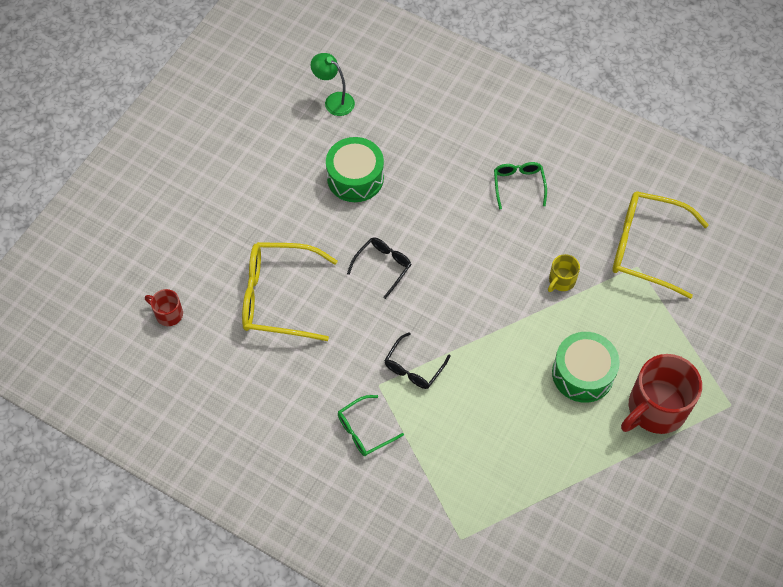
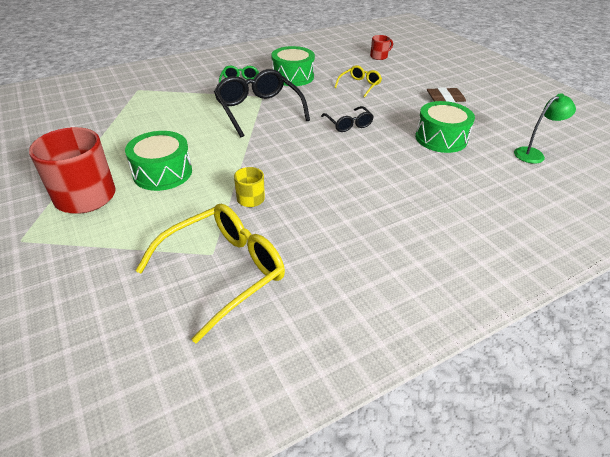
camera: 120 degrees right, 20 degrees down
yellow glasses [242,242,337,341] -> yellow glasses [334,65,382,98], size x0.53
black glasses [384,332,451,389] -> black glasses [214,69,310,137], size x1.88
green glasses [494,162,547,210] -> none
none -> green drum [272,46,315,86]
none -> brown eraser [427,87,466,103]

